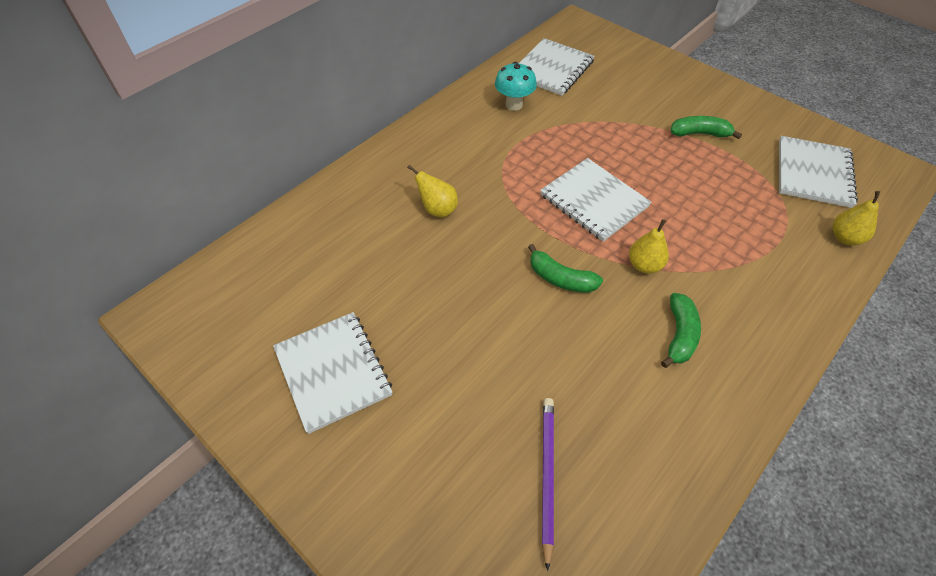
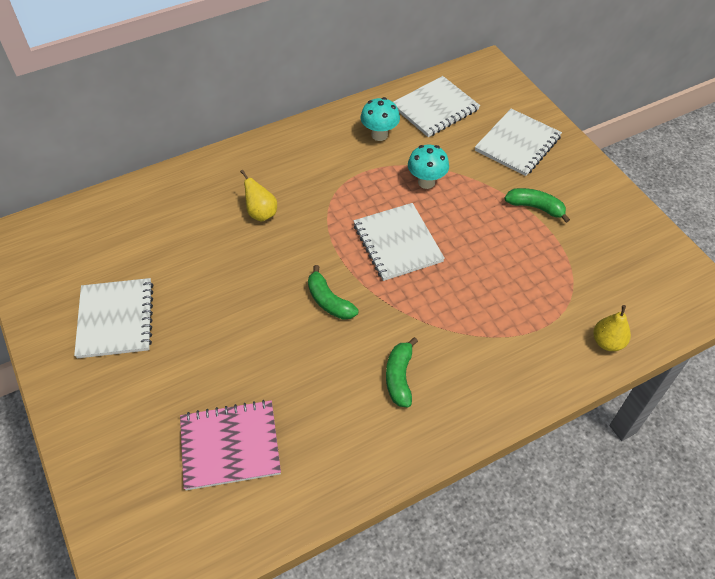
camera: 20 degrees right, 0 degrees up
purple pencil [542,398,554,571] -> pink notebook [180,400,281,490]
yellow pear [629,219,669,274] -> none
green banana [661,293,701,368] -> green banana turned 150 degrees clockwise [386,337,418,408]
white notebook [779,136,858,208] -> white notebook moved to [475,109,562,176]
none -> turquoise mushroom [408,145,449,189]

